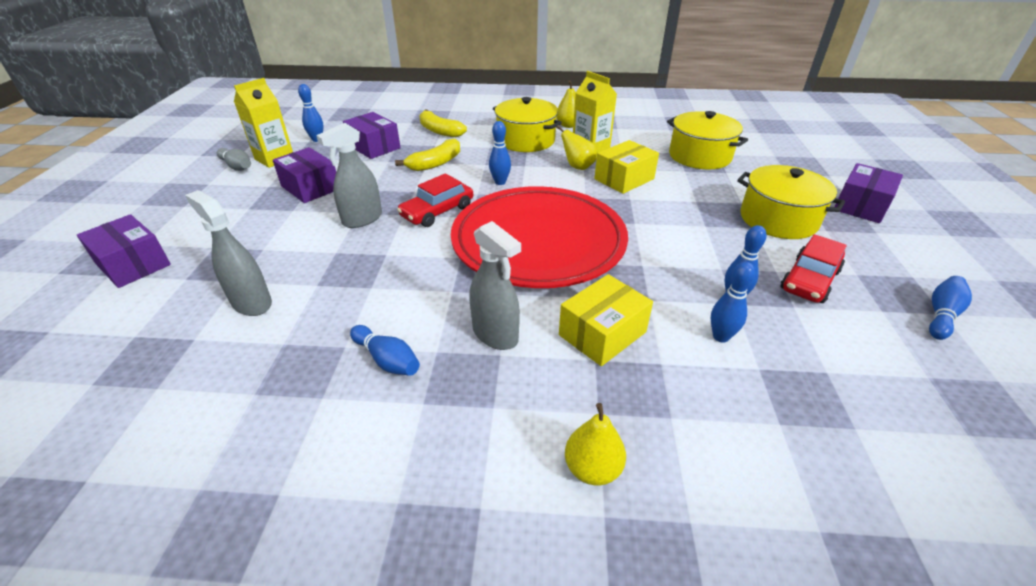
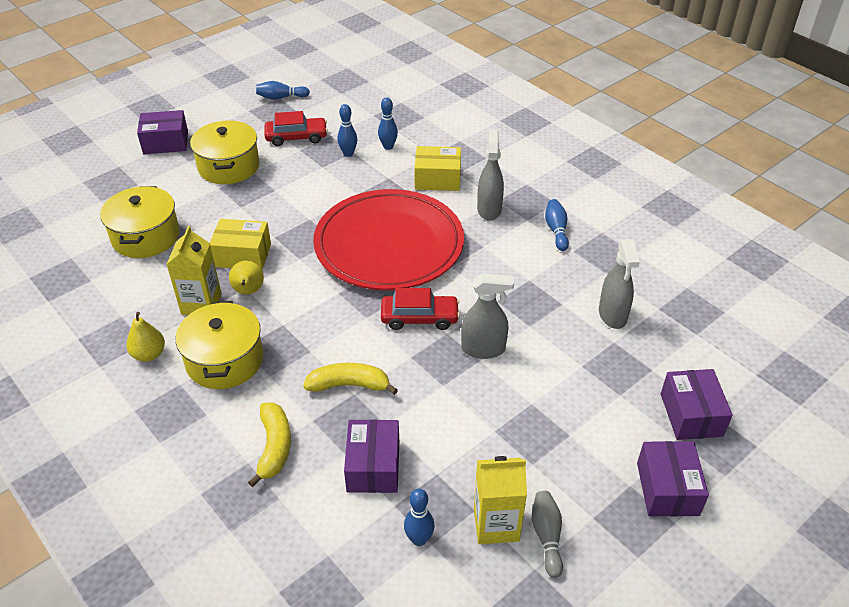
camera: 135 degrees left, 5 degrees up
purple box [273,147,336,203] -> purple box moved to [637,441,709,517]
blue bowling pin [489,121,511,185] -> none
yellow pear [565,403,626,485] -> none

